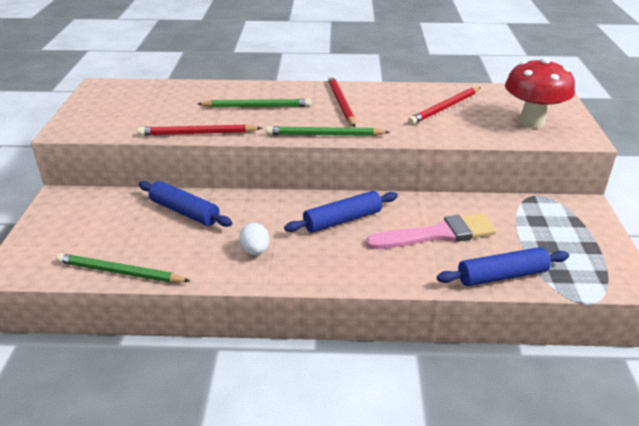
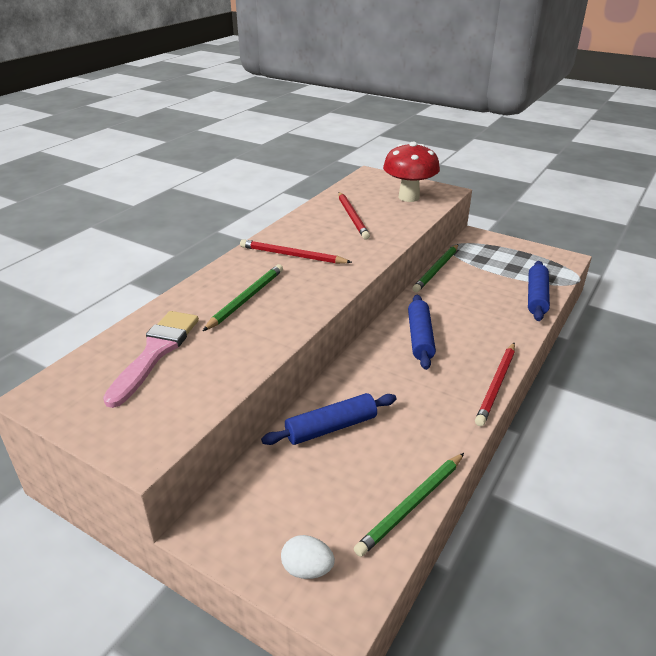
camera: 60 degrees left, 0 degrees up
red pencil [137,124,262,136] -> red pencil moved to [475,343,515,426]
white egg [239,223,269,255] -> white egg moved to [281,535,335,579]
green pencil [266,126,390,136] -> green pencil moved to [412,244,458,292]
pink brush [366,213,496,249] -> pink brush moved to [103,311,199,408]

